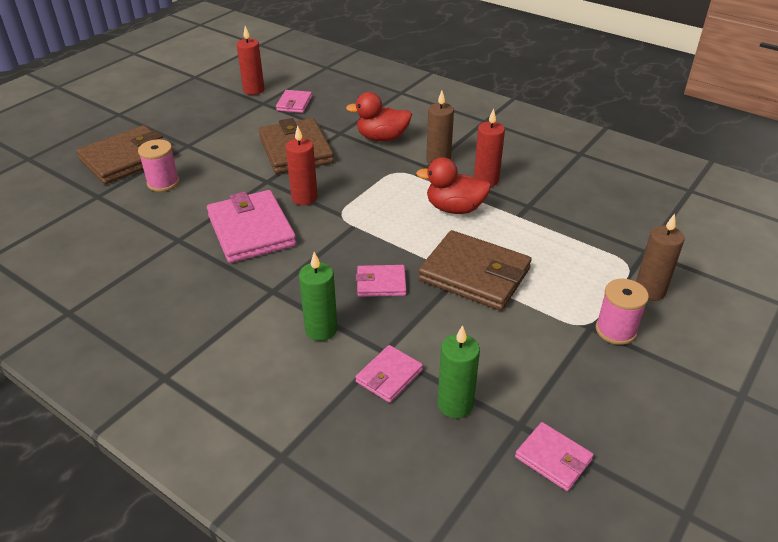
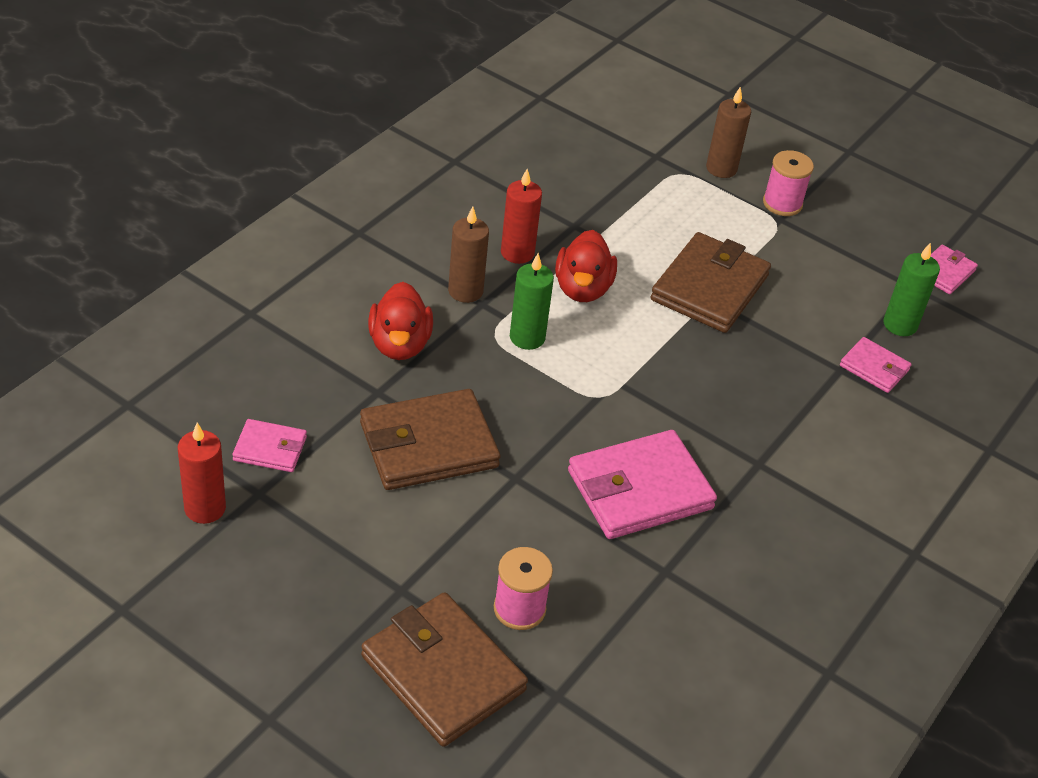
camera: 95 degrees left, 5 degrees up
red candle [286,125,318,205] -> none
green candle [299,252,338,341] -> green candle moved to [510,253,554,350]
pink wallet [356,265,406,297] -> none

